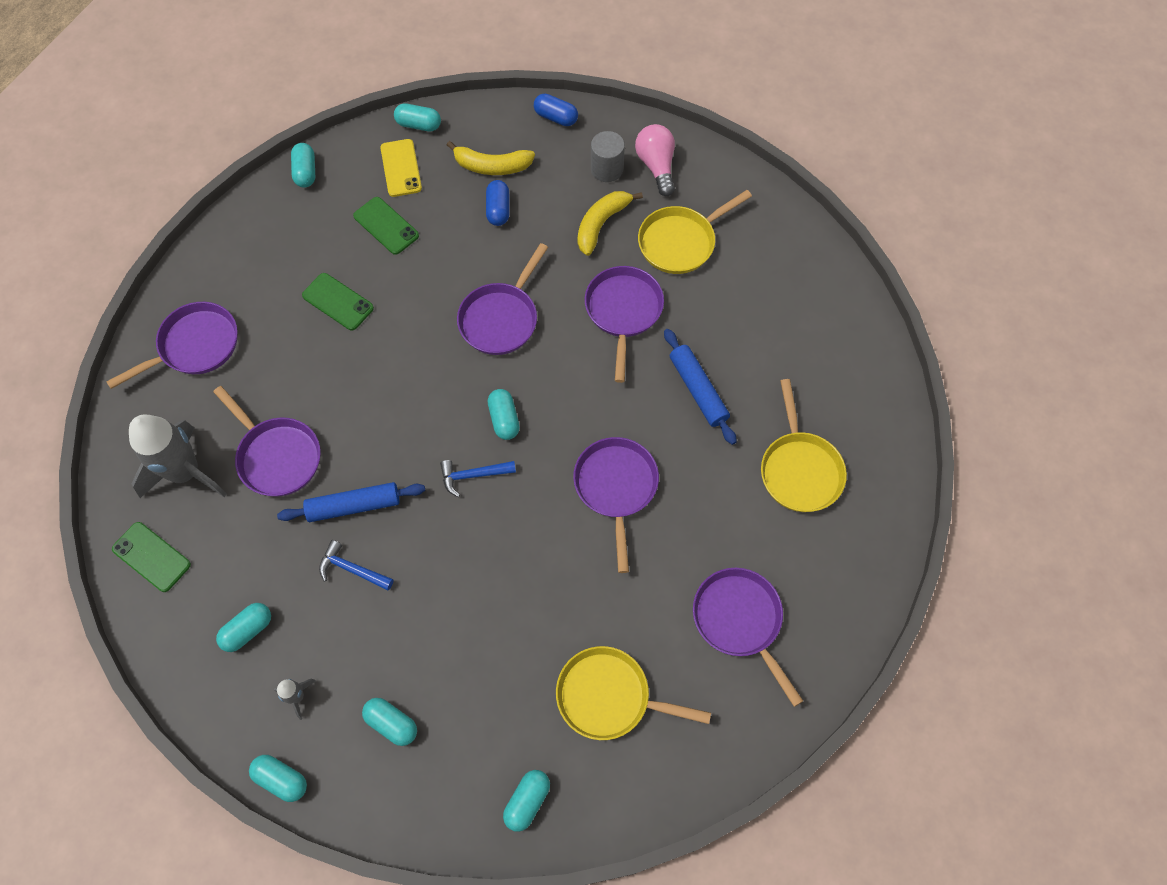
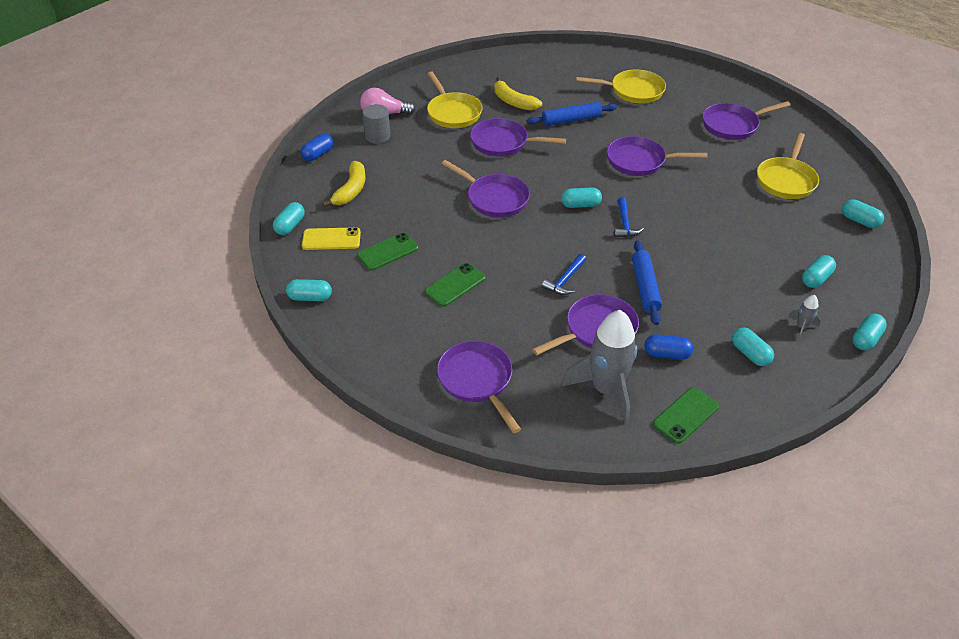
camera: 80 degrees left, 20 degrees down
blue hammer [319,540,394,591] -> blue hammer moved to [542,254,586,295]
blue capsule [486,180,510,226] -> blue capsule moved to [644,334,693,360]
yellow banana [577,191,643,256] -> yellow banana moved to [494,77,542,111]

